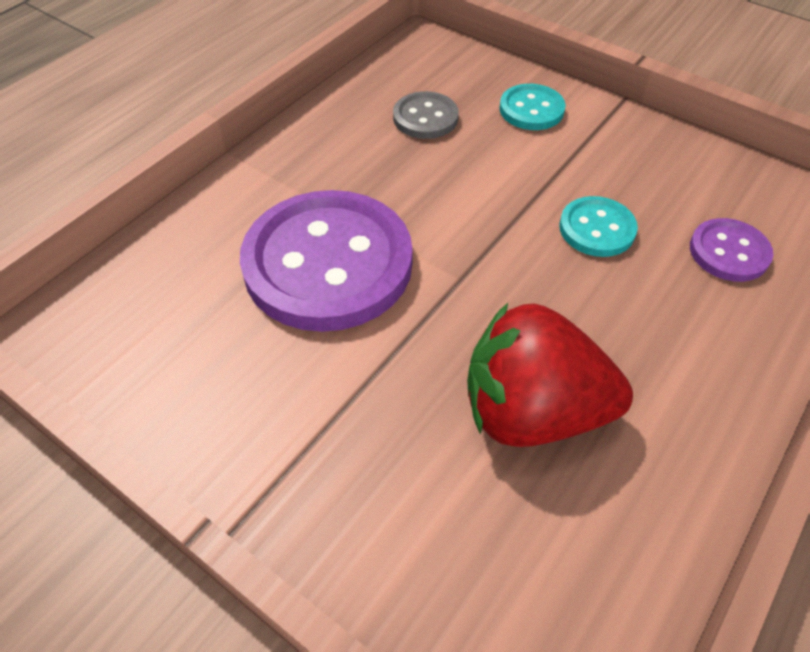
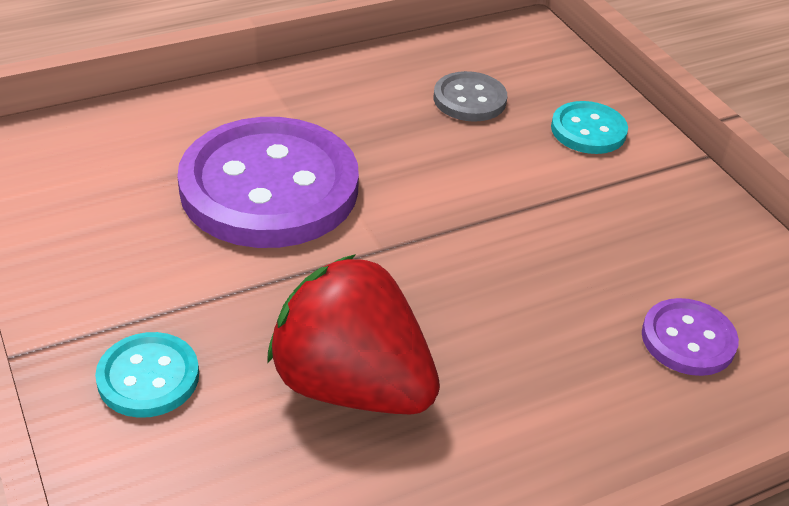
camera: 25 degrees right, 10 degrees down
turquoise button [559,196,638,257] -> turquoise button moved to [95,332,199,418]

